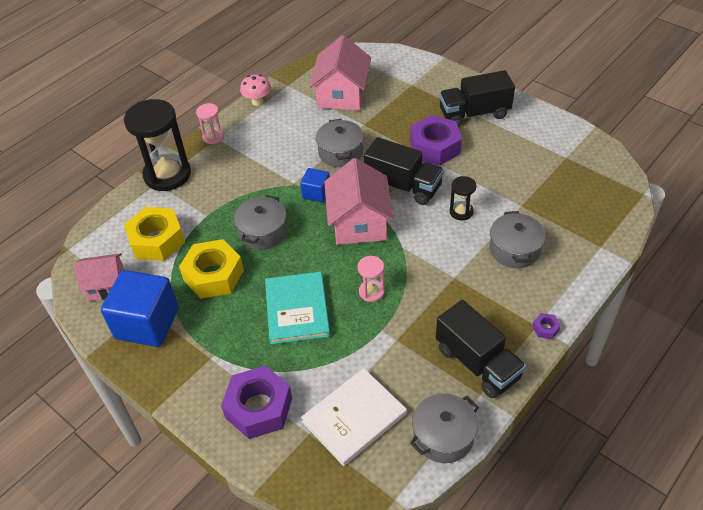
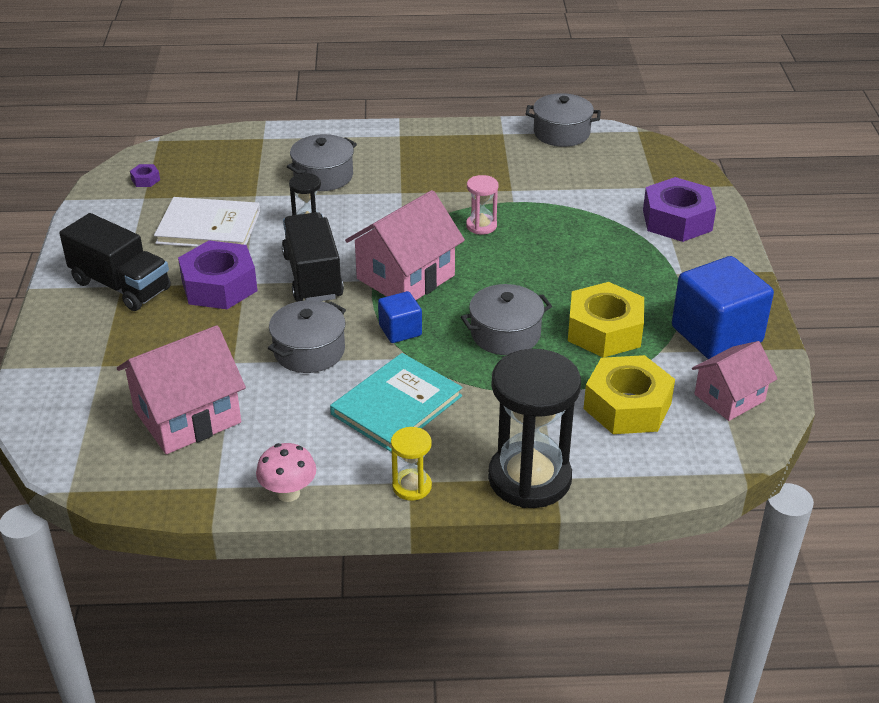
camera: 135 degrees left, 10 degrees down
pink house [74,253,125,301] -> pink house turned 75 degrees counterclockwise [692,341,777,421]
pink hourglass [196,103,224,144] -> yellow hourglass [391,427,432,501]
turquoise book [265,272,330,344] -> turquoise book moved to [330,353,462,452]
white book [301,368,407,466] -> white book moved to [154,197,260,247]
black truck [436,300,526,398] -> none
purple nut [532,313,561,339] -> purple nut moved to [130,164,160,187]

